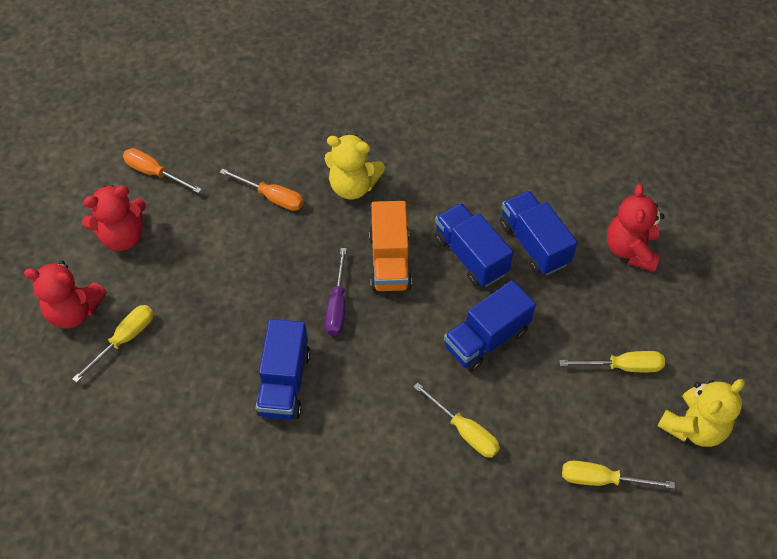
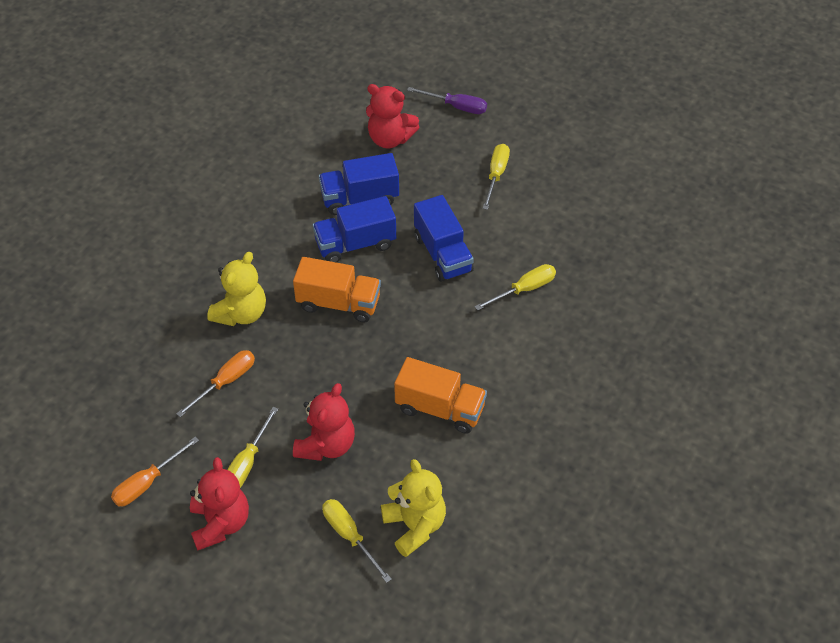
camera: 75 degrees left, 5 degrees down
red teddy bear [24,261,107,329] -> red teddy bear moved to [293,383,355,461]
blue truck [256,319,310,420] -> orange truck [394,357,487,434]
purple screwdriver [325,248,347,336] -> purple screwdriver moved to [407,87,487,114]
yellow screwdriver [562,461,675,489] -> yellow screwdriver moved to [227,407,278,488]
yellow teddy bear [657,379,745,447] -> yellow teddy bear moved to [381,459,446,557]

